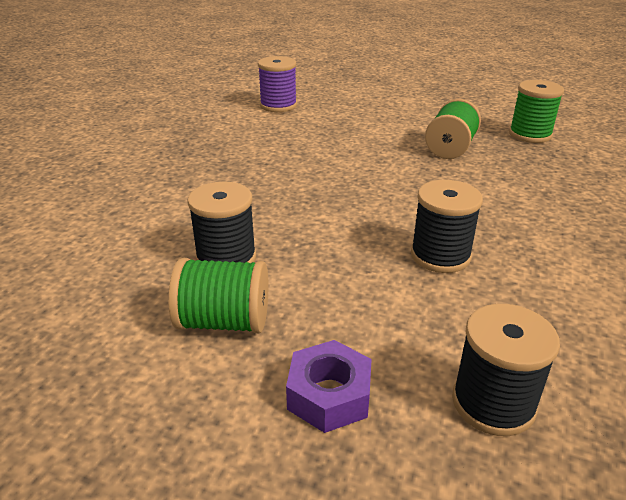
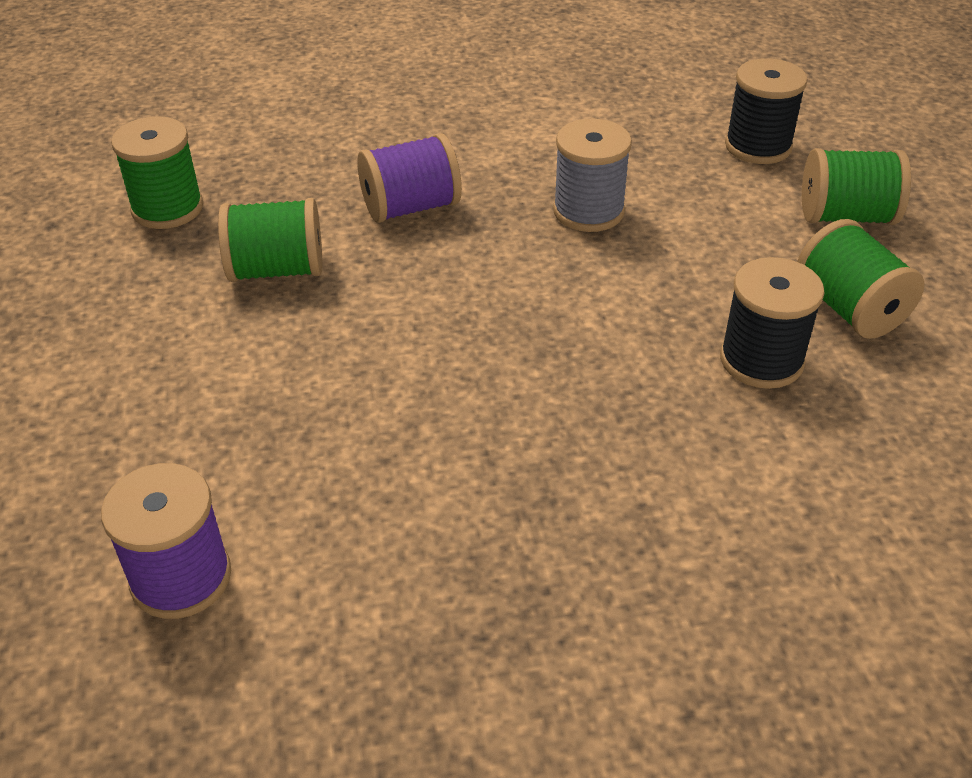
camera: 120 degrees left, 10 degrees up
purple nut [286,340,372,433] -> green spool [802,148,911,225]
black spool [411,180,483,273] -> grey spool [553,119,632,232]
none -> purple spool [357,133,462,223]

